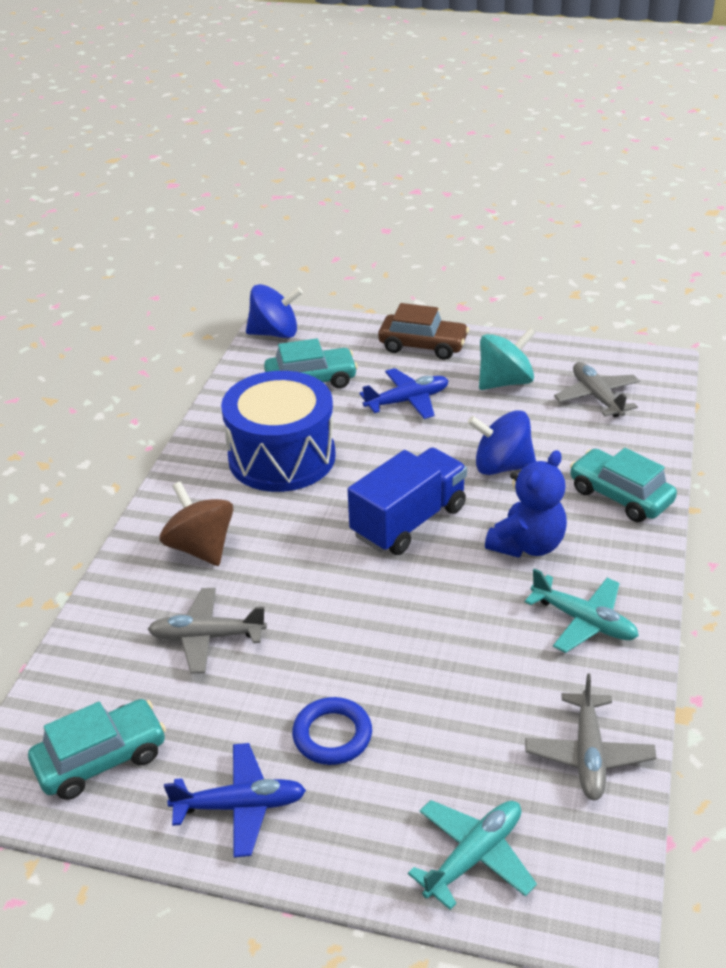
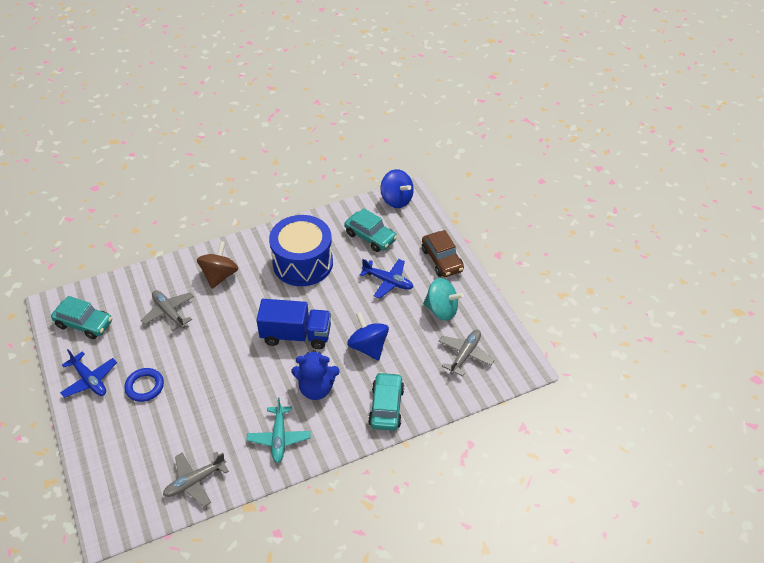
camera: 50 degrees right, 10 degrees up
turquoise plane [408,800,537,910] -> none

